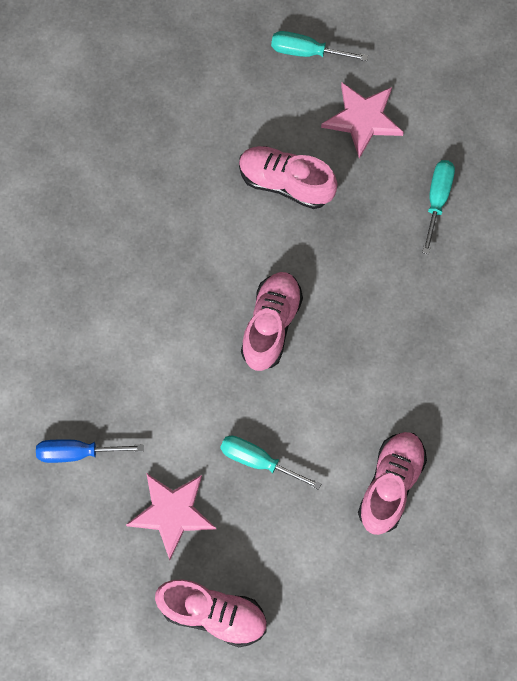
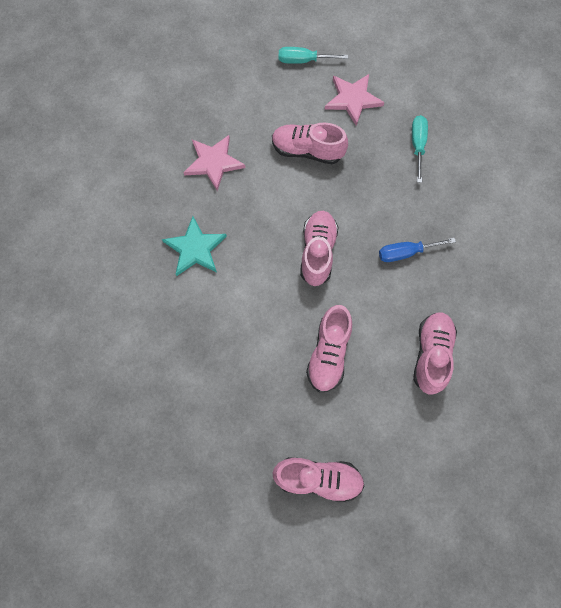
camera: 10 degrees left, 0 degrees up
blue screwdriver [36,439,144,463] -> blue screwdriver moved to [379,238,456,262]
pink star [126,473,216,560] -> pink star moved to [183,135,245,191]
turquoise screwdriver [220,436,322,490] -> pink shoe [306,305,352,392]
none -> turquoise star [162,216,227,276]

